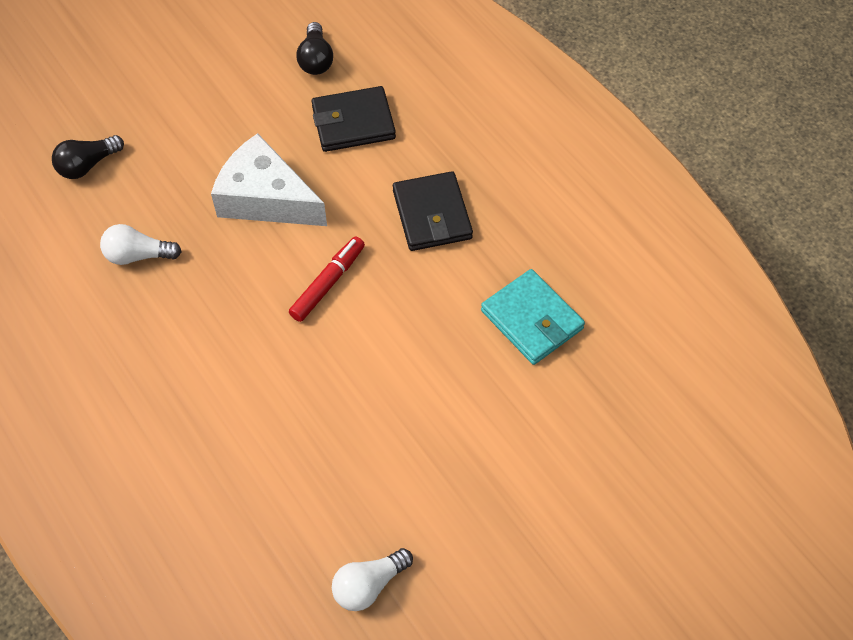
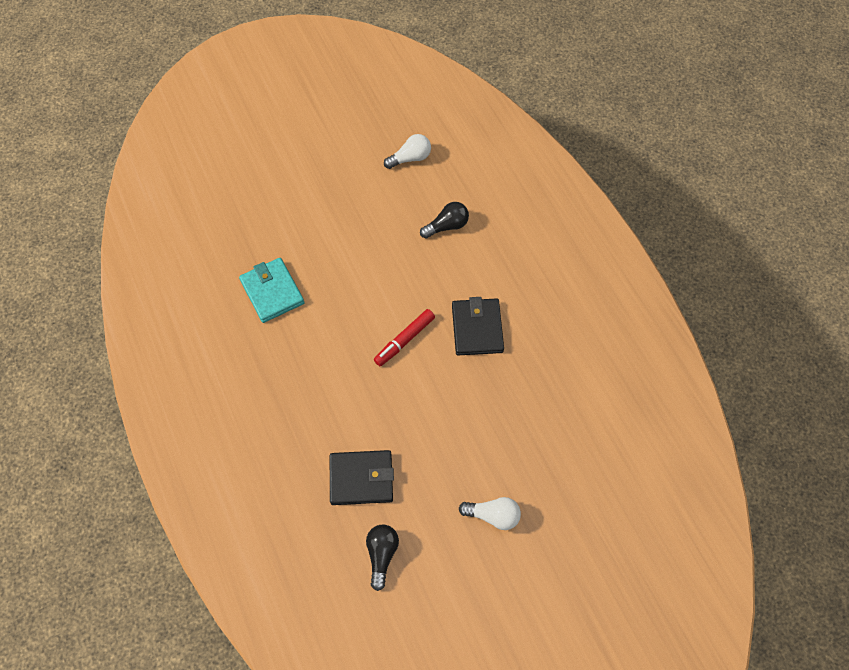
camera: 170 degrees left, 5 degrees up
black light bulb [52,135,124,179] -> black light bulb moved to [420,202,469,238]
white light bulb [100,224,182,265] -> white light bulb moved to [459,497,521,530]
white cheese [211,133,327,226] -> none
black wallet [393,171,473,251] -> black wallet moved to [452,297,504,355]

